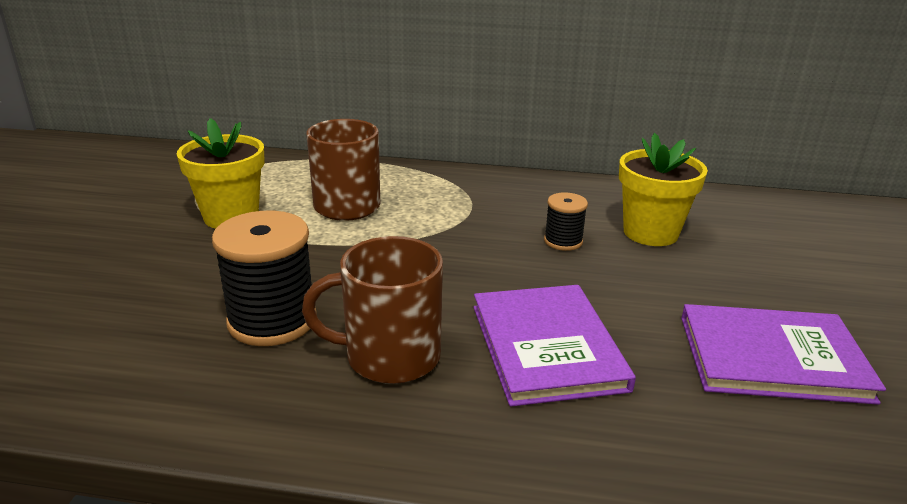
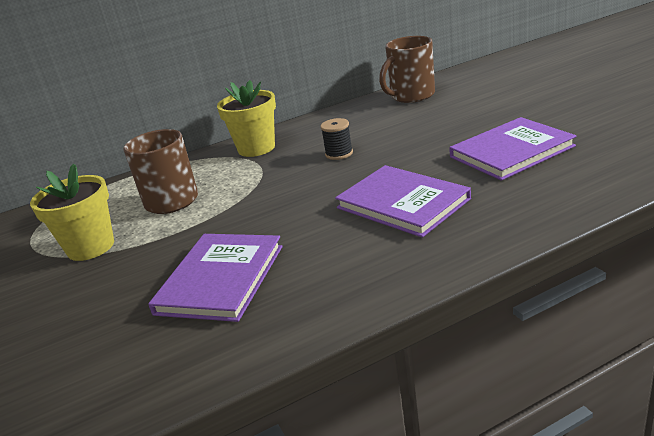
camera: 30 degrees left, 0 degrees up
black spool [212,211,317,346] -> purple book [148,234,282,322]
brown mug [302,236,443,384] -> brown mug moved to [379,36,435,103]
yellow flower pot [619,133,708,246] -> yellow flower pot moved to [217,80,276,157]

